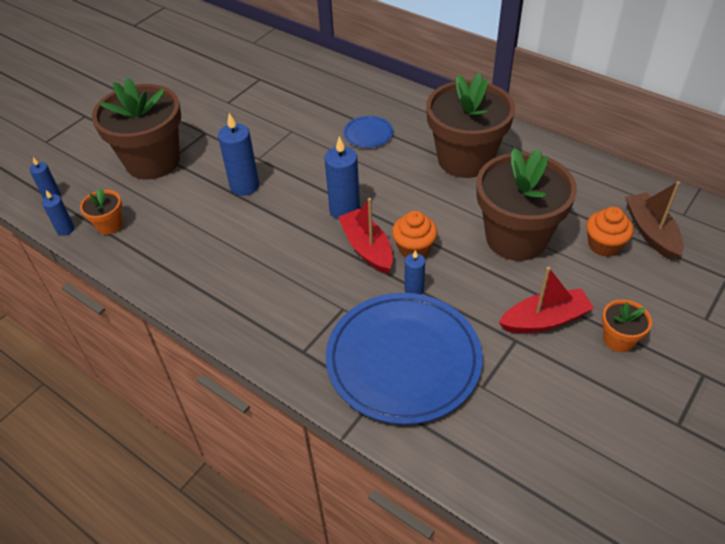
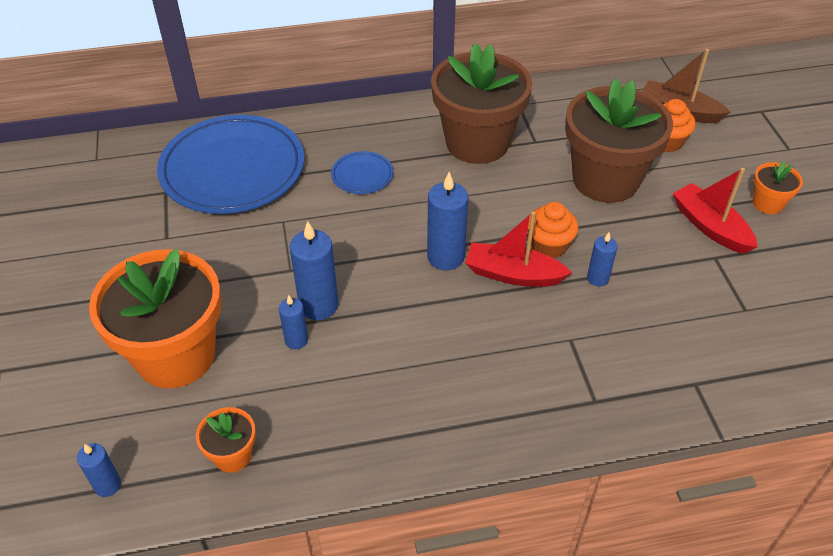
camera: 50 degrees left, 0 degrees up
blue candle [42,190,74,236] -> blue candle moved to [279,295,308,349]
brown flower pot [92,77,181,180] -> orange flower pot [89,249,221,388]
blue plate [326,293,482,425] -> blue plate moved to [157,115,304,214]
red boat [498,267,594,333] -> red boat turned 60 degrees counterclockwise [673,168,758,254]

